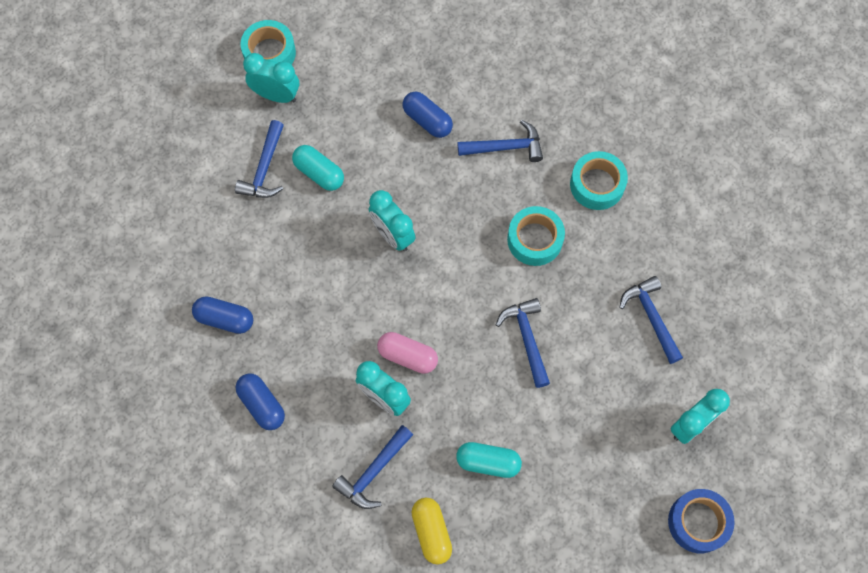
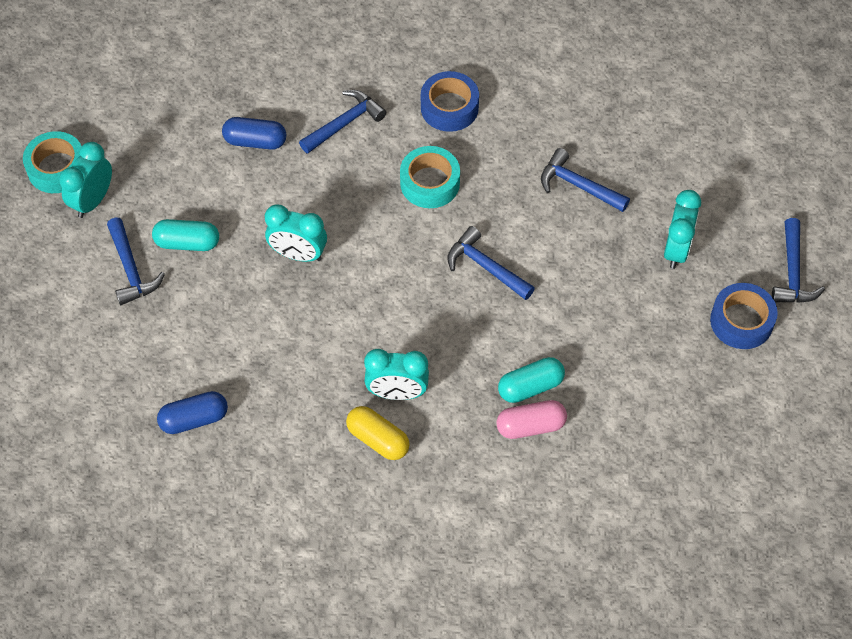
camera: 35 degrees left, 10 degrees down
blue capsule [236,373,285,430] -> none
turquoise clock [243,53,300,103] -> turquoise clock turned 45 degrees counterclockwise [59,142,112,218]
blue hammer [332,425,413,509] -> blue hammer moved to [772,218,825,303]
pink capsule [377,332,438,374] -> pink capsule moved to [496,400,567,439]
yellow capsule [411,498,452,565] -> yellow capsule moved to [346,406,410,460]
turquoise tape [570,151,628,210] -> blue tape [421,71,479,132]

